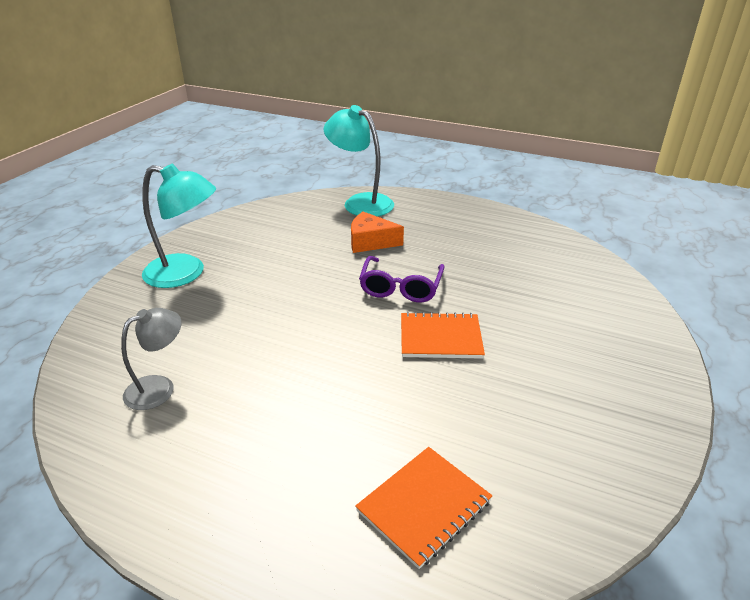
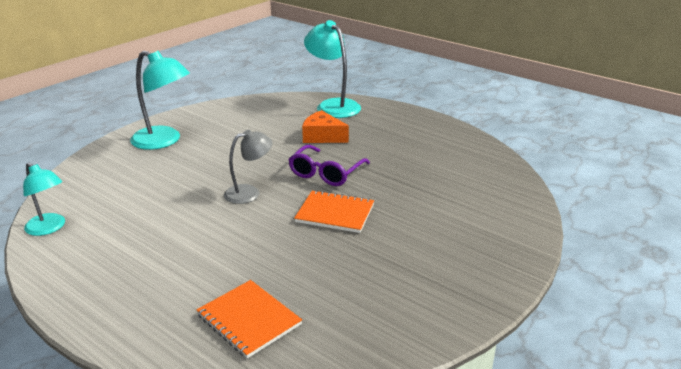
camera: 15 degrees right, 5 degrees down
grey lamp [121,308,182,410] -> grey lamp moved to [224,130,273,204]
orange notebook [355,447,492,569] -> orange notebook turned 75 degrees clockwise [196,280,302,359]
none -> turquoise lamp [23,162,65,236]

